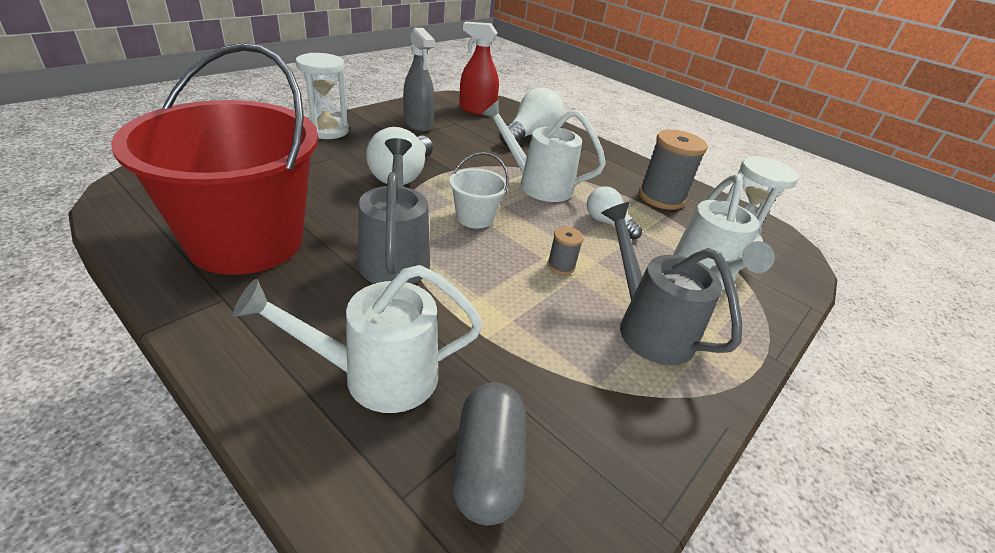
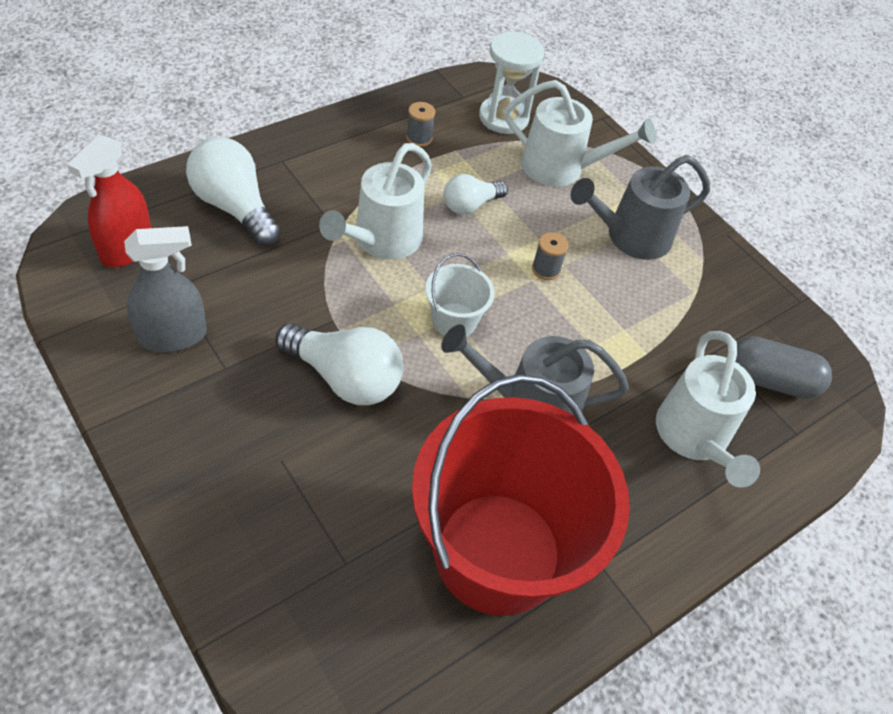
camera: 80 degrees left, 15 degrees up
white hourglass [296,53,349,139] -> none
grey spool [639,130,708,210] -> grey spool [406,102,435,147], size x0.48

